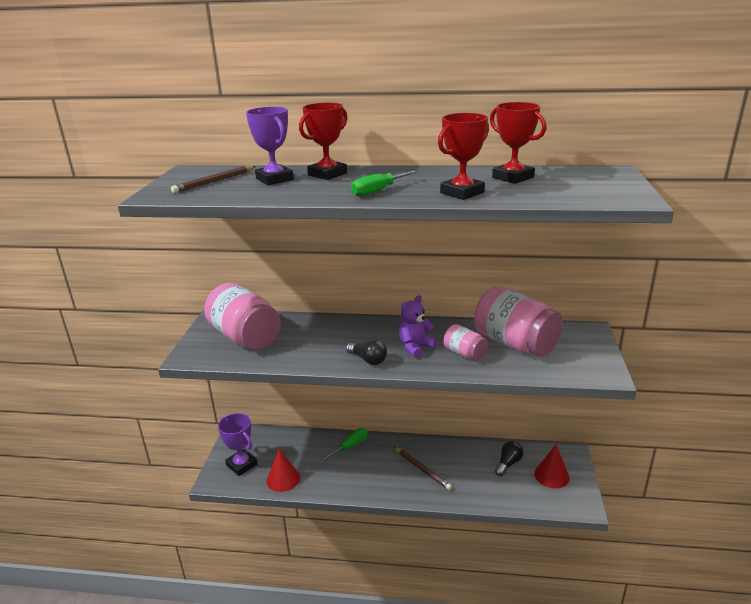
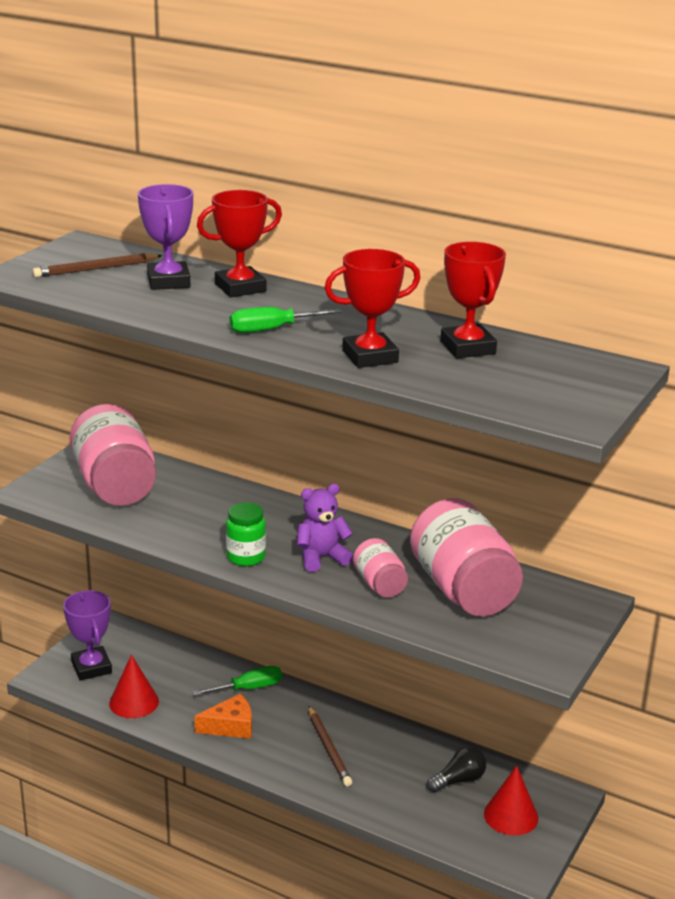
camera: 20 degrees right, 0 degrees up
black light bulb [346,339,387,365] -> green jar [226,502,266,566]
none -> orange cheese [194,694,252,739]

